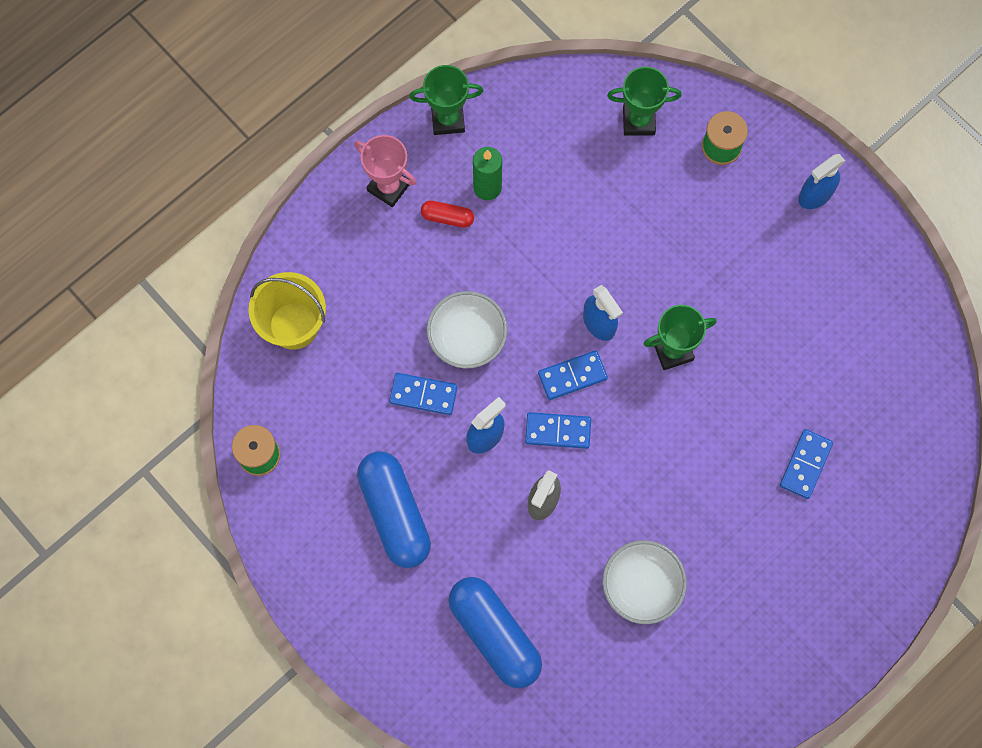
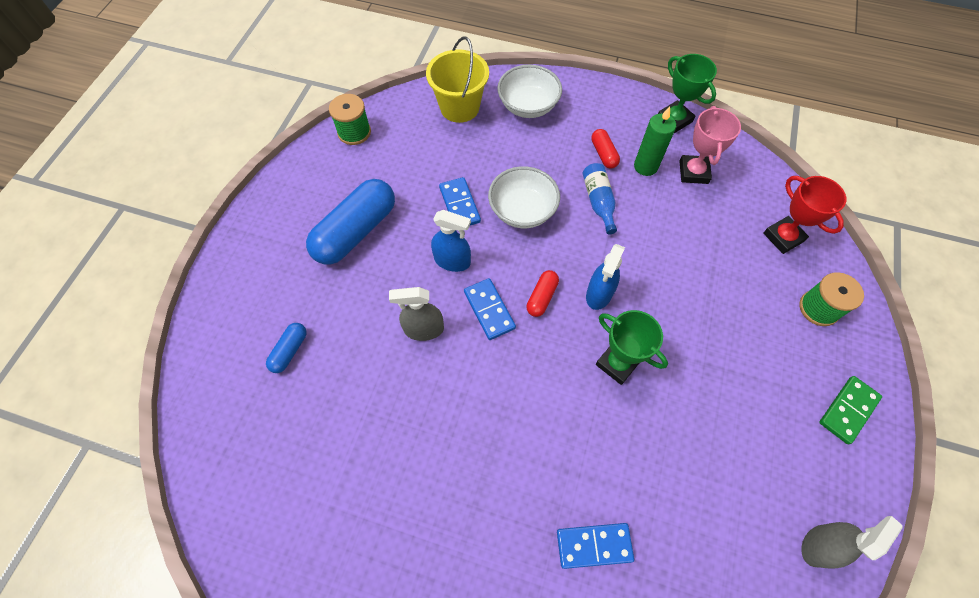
camera: 60 degrees right, 10 degrees down
pink trophy [354,135,416,207] -> pink trophy moved to [679,106,741,184]
blue capsule [448,577,542,688] -> blue capsule [266,323,307,373], size x0.47
blue domino [538,351,608,400] -> red capsule [526,270,559,317]
white bowl [603,540,687,624] -> white bowl moved to [497,65,562,118]
green trophy [607,67,682,136] -> red trophy [763,176,846,254]
blue spray bottle [798,154,845,209] -> green domino [819,376,882,444]
none -> blue bottle [583,163,617,234]
none -> grey spray bottle [801,516,903,569]

